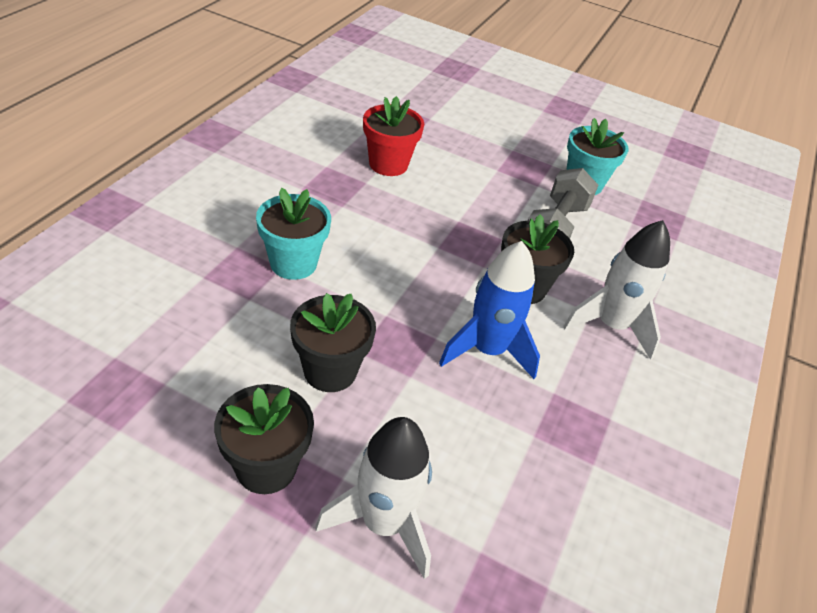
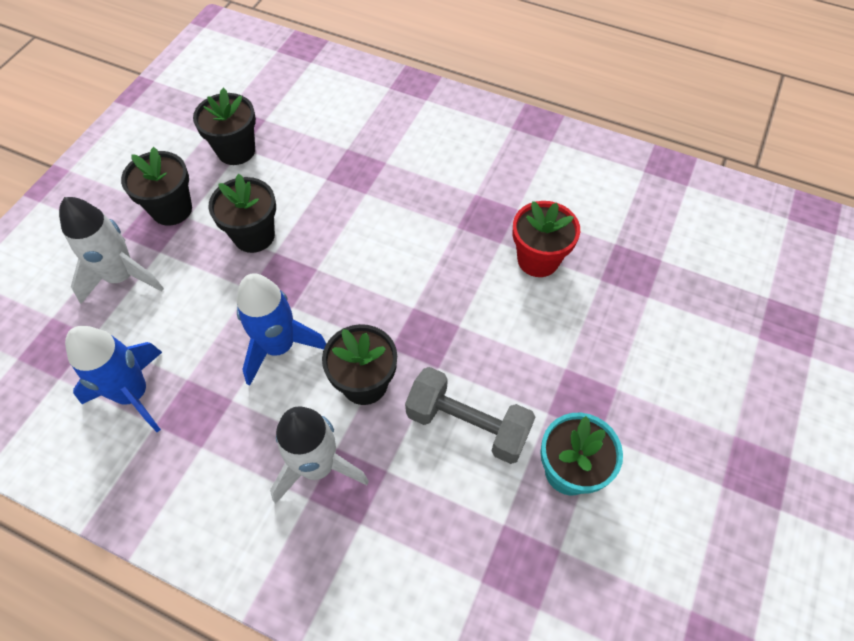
camera: 95 degrees right, 15 degrees up
turquoise flower pot [256,188,331,280] -> none
none -> blue rocket [65,326,162,432]
none -> black flower pot [193,87,256,165]

